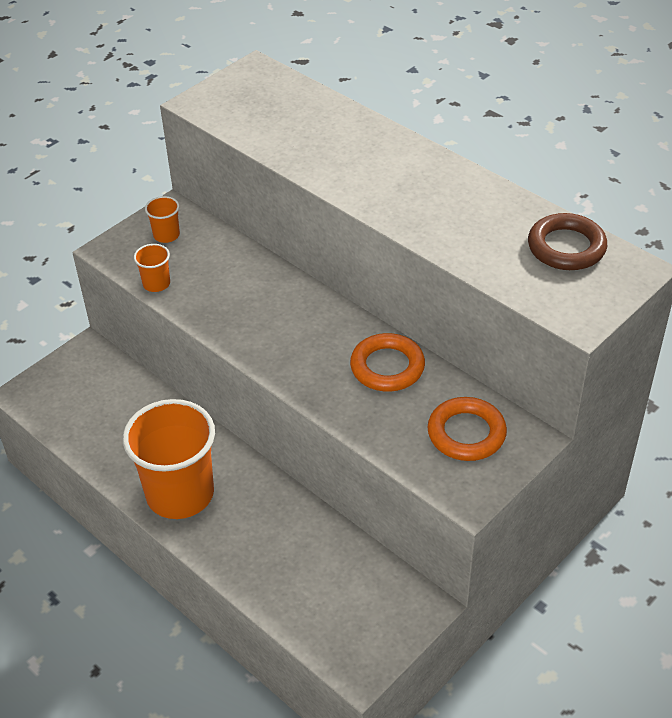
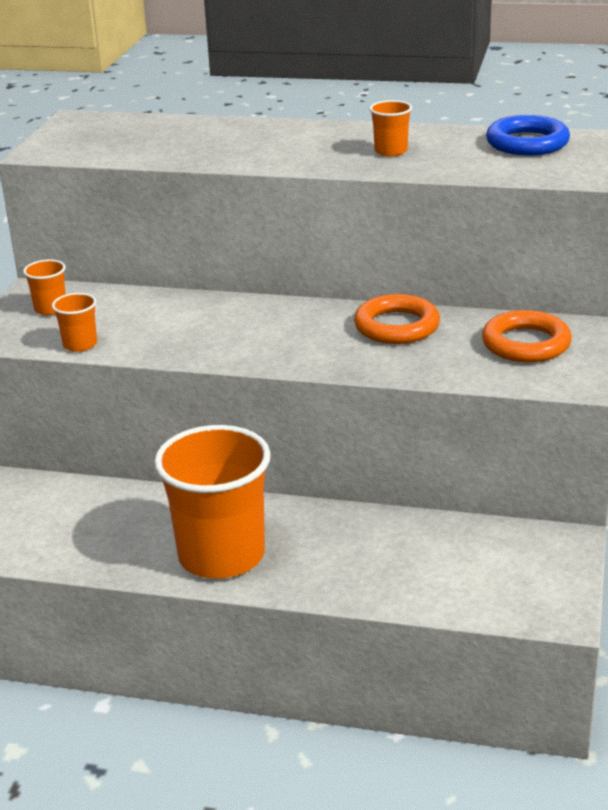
camera: 30 degrees left, 15 degrees down
brown ring [528,213,607,270] -> blue ring [486,115,570,156]
none -> orange cup [369,100,412,156]

